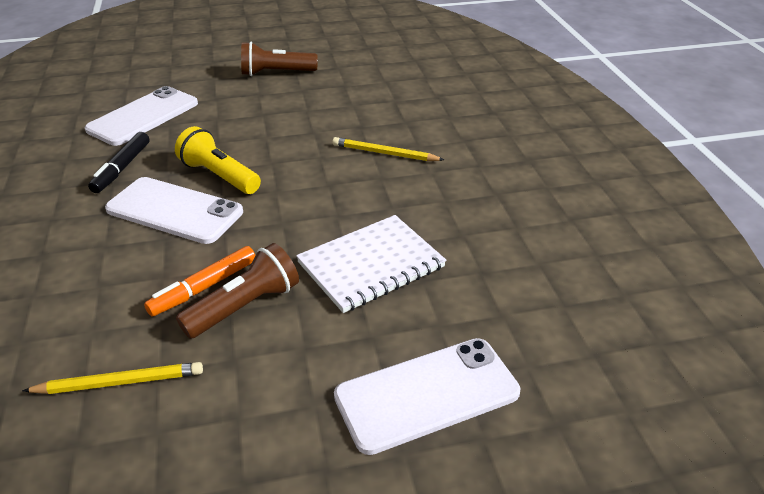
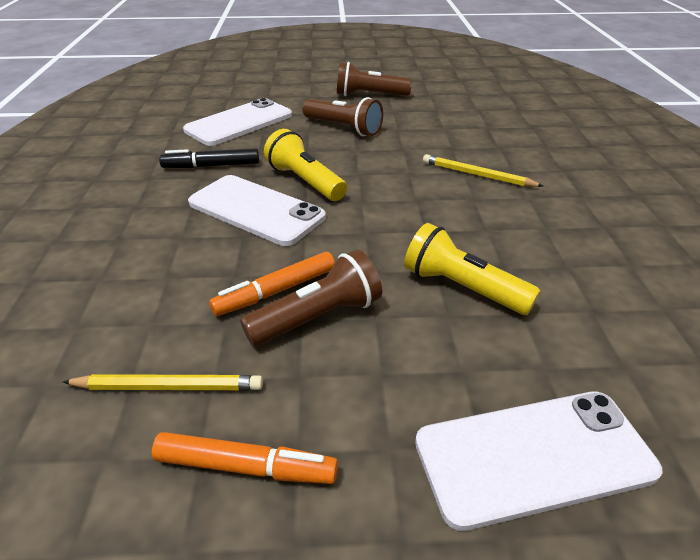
camera: 10 degrees right, 0 degrees up
black marker [88,132,150,193] -> black marker turned 60 degrees clockwise [159,148,259,168]
white notebook [296,215,446,313] -> yellow flashlight [404,223,540,315]
none -> orange marker [152,432,338,484]
none -> brown flashlight [303,97,383,136]

